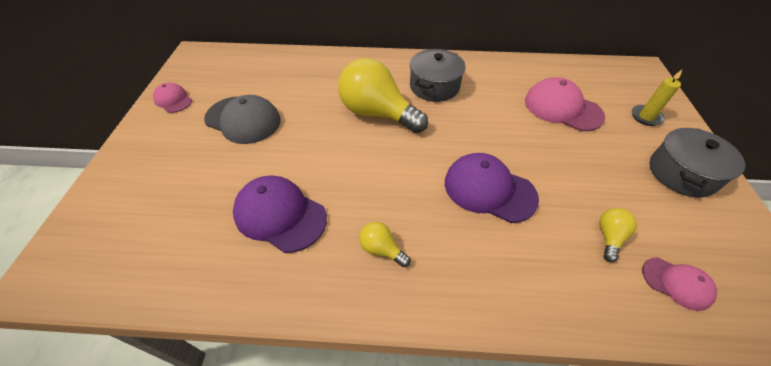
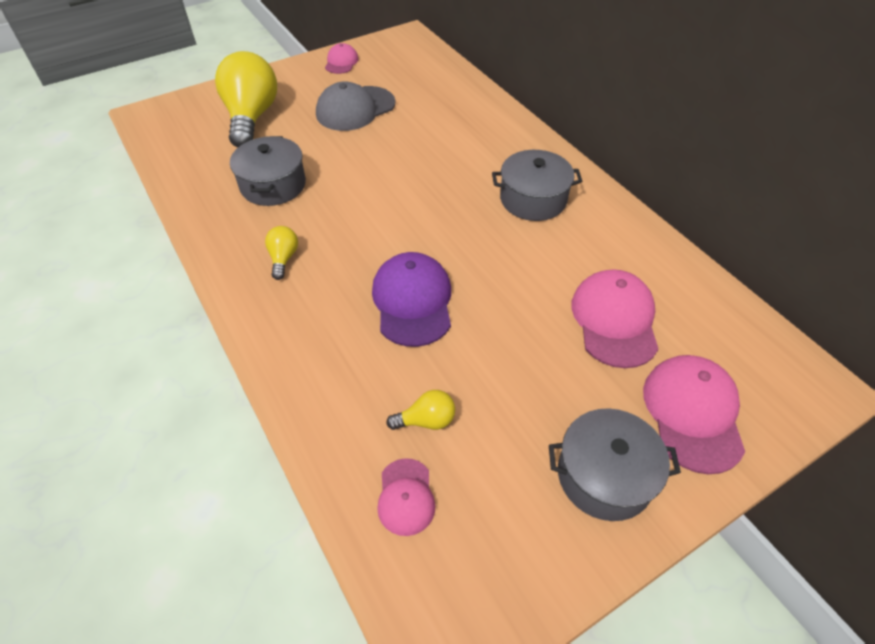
camera: 55 degrees right, 0 degrees up
grey cap [204,95,280,144] -> grey cap turned 60 degrees clockwise [316,81,395,131]
purple cap [233,176,327,253] -> grey pot [230,136,306,206]
yellow light bulb [338,58,428,133] -> yellow light bulb moved to [215,51,277,147]
yellow candle [632,70,682,126] -> pink cap [643,355,745,474]

